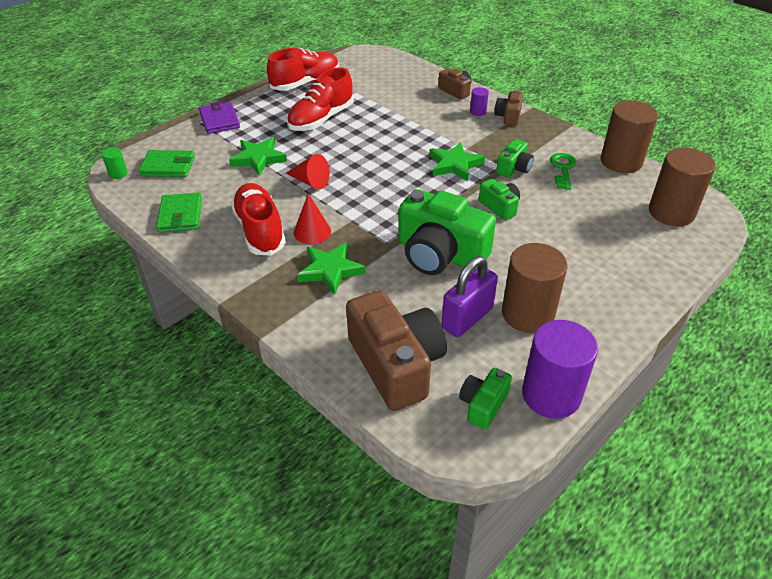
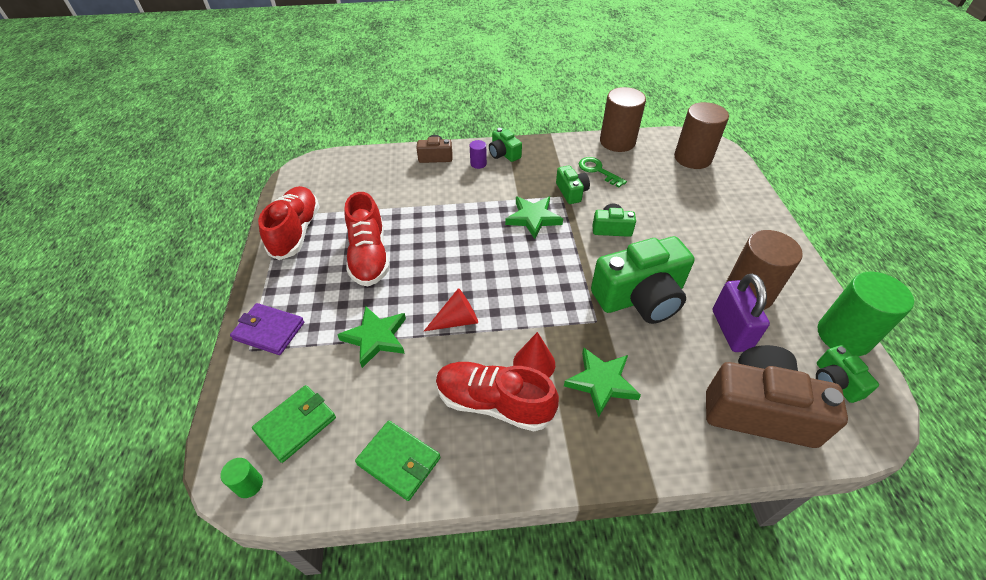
camera: 50 degrees left, 5 degrees up
brown camera [495,90,523,126] -> green camera [489,128,522,162]
purple cylinder [522,320,598,419] -> green cylinder [818,271,914,356]

